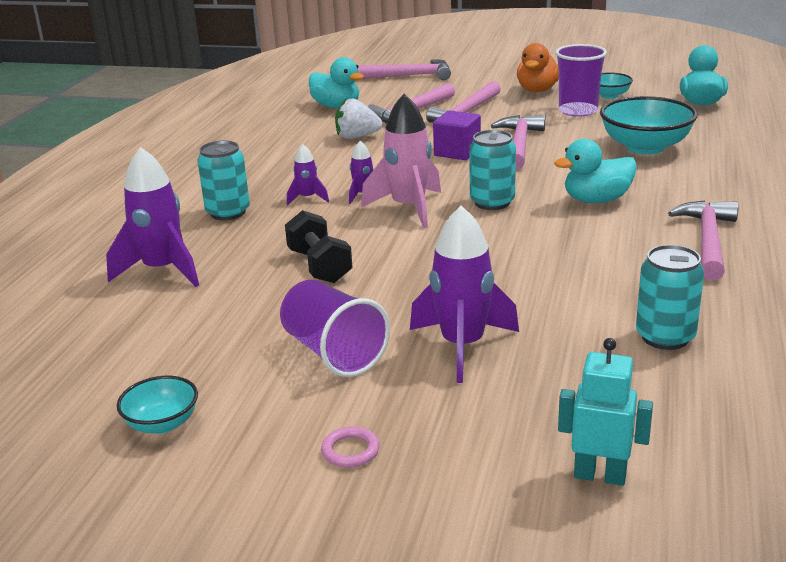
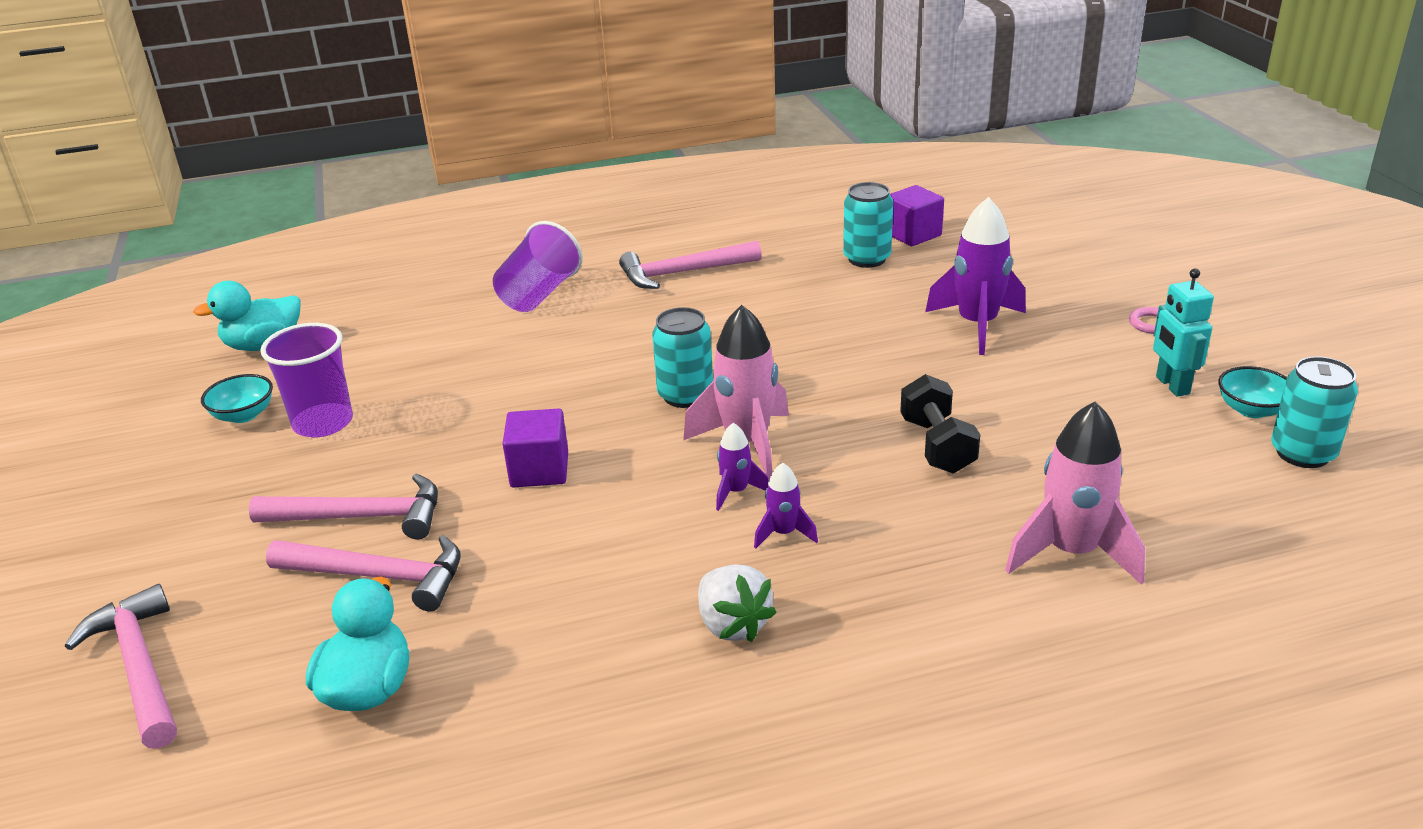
camera: 120 degrees left, 5 degrees up
purple rocket [106,147,199,287] -> pink rocket [1005,401,1145,585]
turquoise can [197,140,250,220] -> turquoise can moved to [1271,356,1358,468]
purple cup [280,280,390,377] -> purple cup moved to [493,221,583,312]
black dumbbell [285,210,353,283] -> black dumbbell turned 45 degrees counterclockwise [900,374,980,473]
white strawberry [335,98,382,139] -> white strawberry moved to [698,564,777,642]
pink hammer [491,115,545,170] -> none
orange duck [517,43,559,92] -> none
turquoise duck [554,139,637,203] -> none
turquoise robot [558,338,653,486] -> turquoise robot moved to [1153,269,1214,397]
turquoise bowl [600,96,697,155] -> none
none -> purple cube [890,185,944,246]

